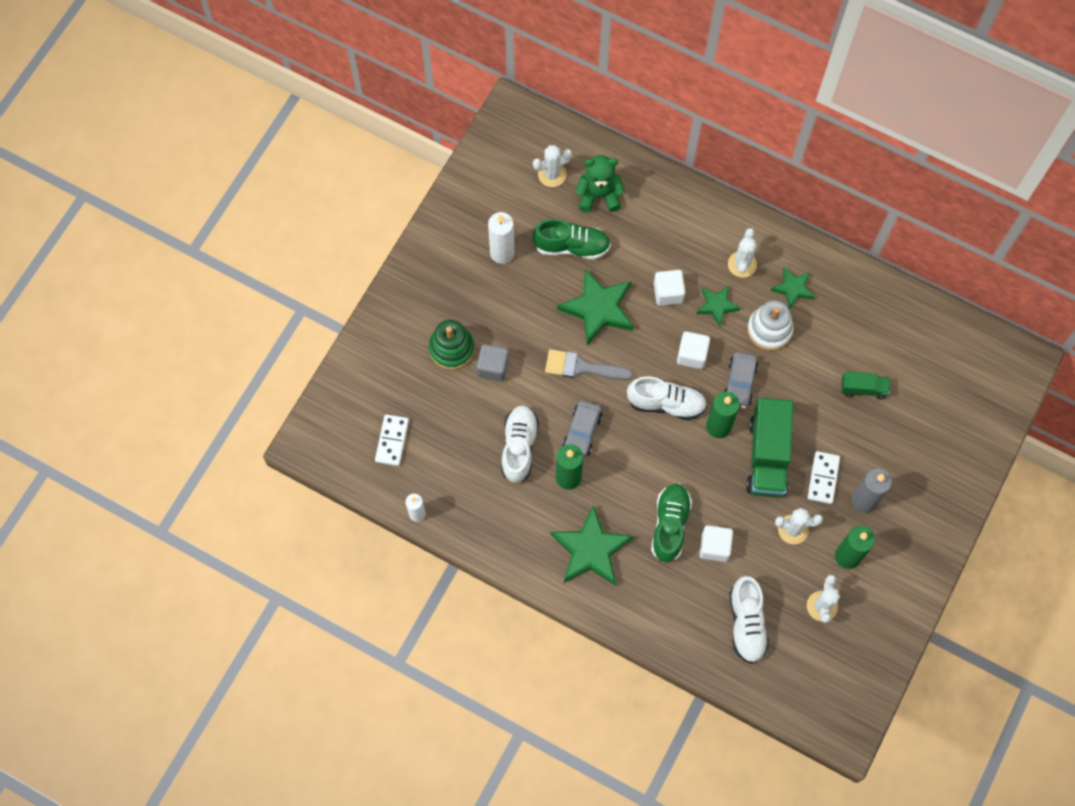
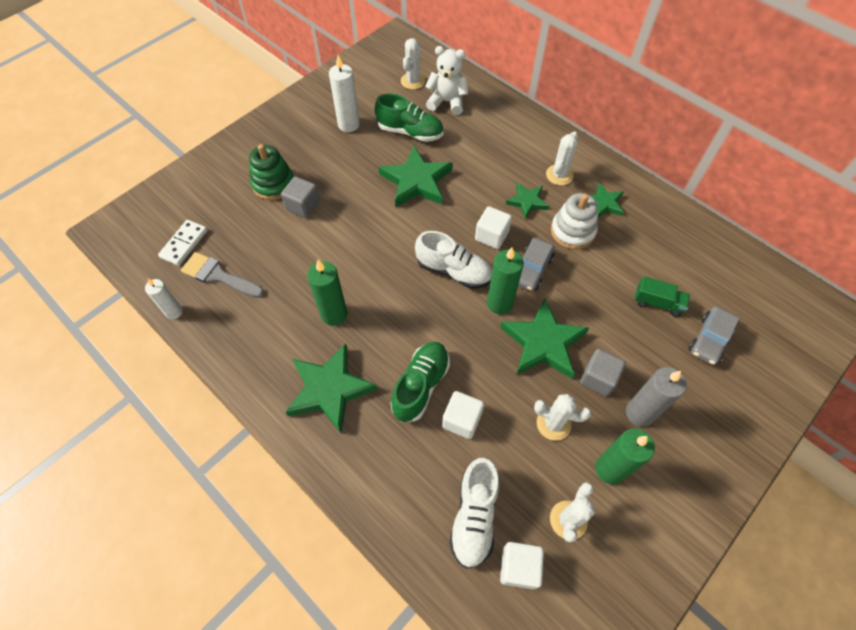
camera: 15 degrees right, 10 degrees down
white shoe [501,405,539,483] -> none
white cactus [533,145,572,187] -> white cactus turned 60 degrees counterclockwise [401,38,425,90]
grey brush [545,349,633,380] -> grey brush moved to [181,252,264,298]
grey car [562,400,602,458] -> grey car moved to [689,306,739,365]
green teddy bear [576,155,625,212] -> white teddy bear [425,46,468,115]
white cube [654,270,685,306] -> white cube moved to [500,542,544,590]
green truck [746,398,794,498] -> green star [500,298,589,379]
white domino [808,451,840,504] -> grey cube [580,349,626,397]

